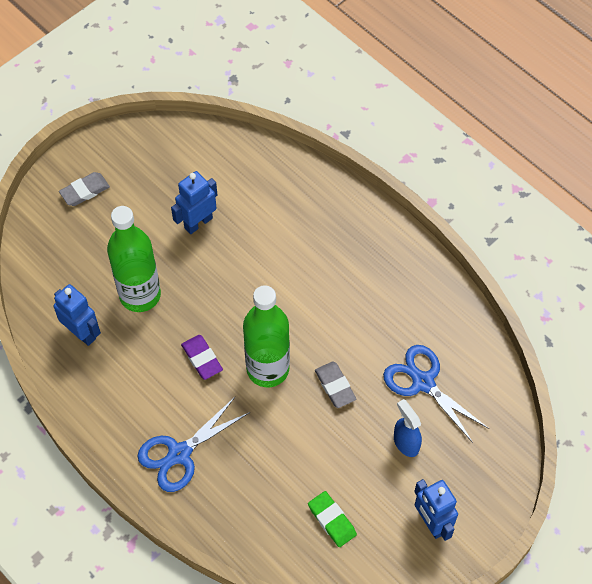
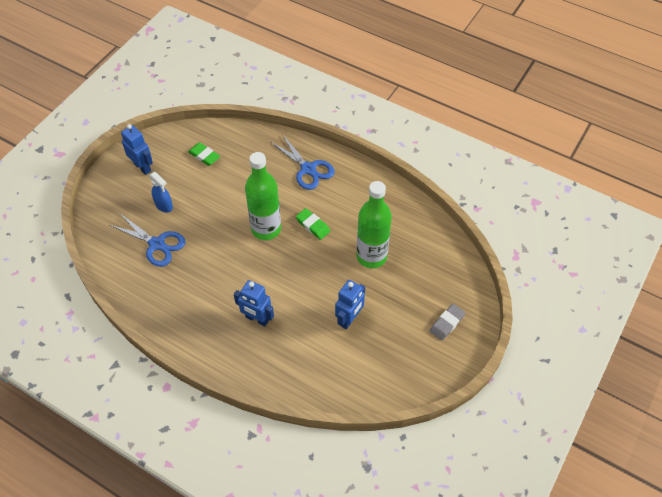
camera: 165 degrees right, 5 degrees down
blue robot [53,284,101,346] -> blue robot moved to [234,280,274,326]
blue scissors [138,397,250,492] -> blue scissors turned 105 degrees clockwise [271,134,335,190]
purple eraser [181,335,223,380] -> green eraser [296,208,330,240]
grey eraser [315,362,356,408] -> none

